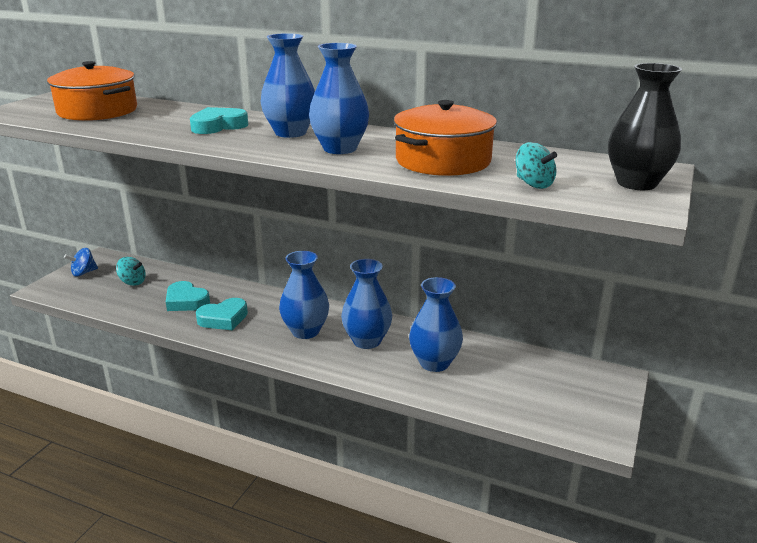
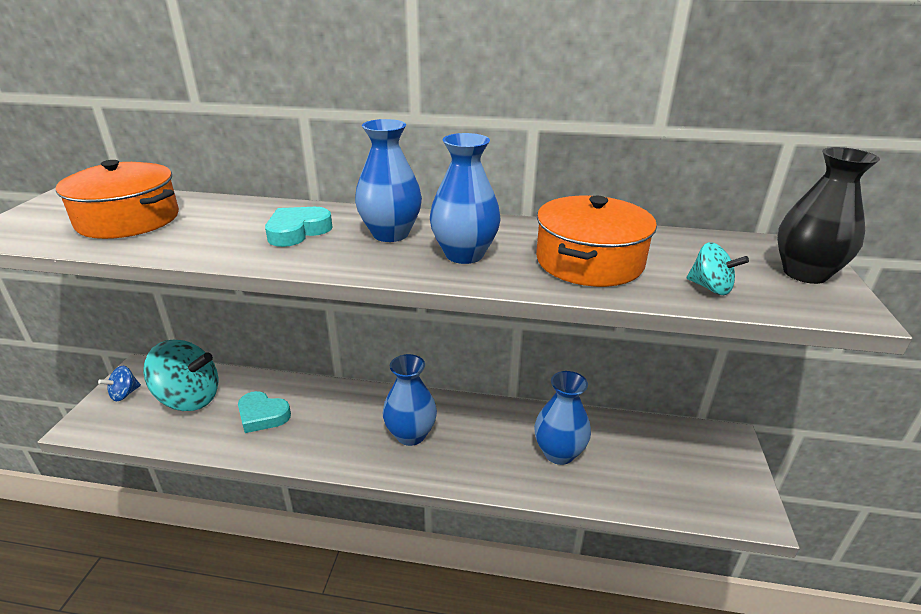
camera: 15 degrees left, 5 degrees up
turquoise spinning top [116,257,146,286] -> turquoise spinning top [143,340,218,411], size x2.12
turquoise heart [196,298,248,330] -> none
blue vase [341,259,392,349] -> none

